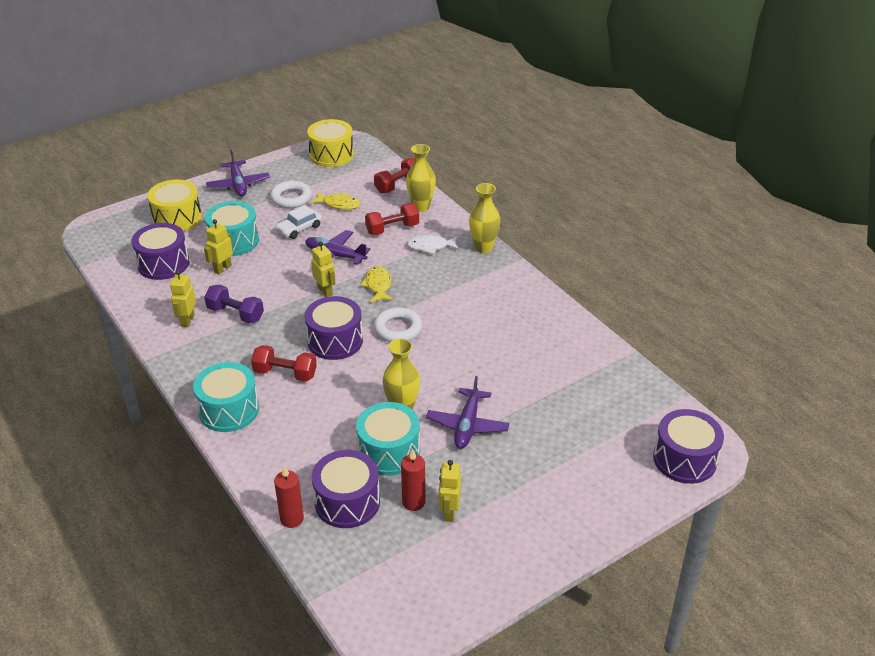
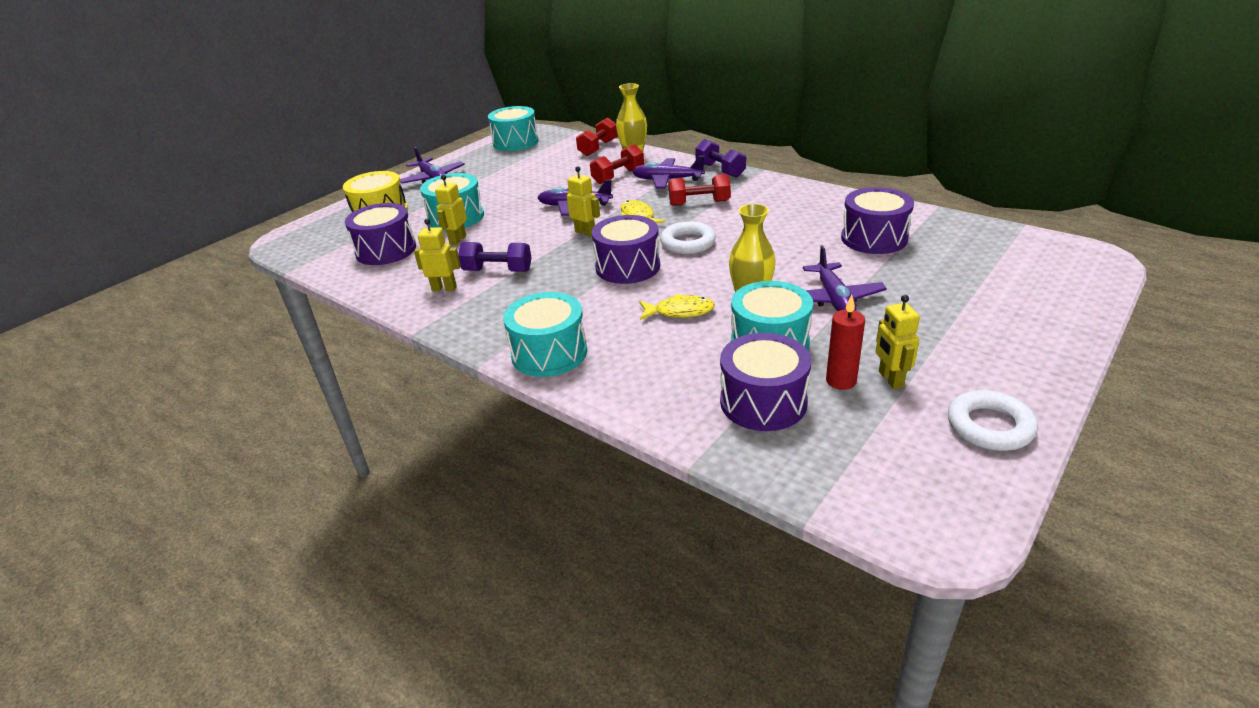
camera: 15 degrees left, 5 degrees down
yellow robot [170,270,196,327] -> yellow robot turned 105 degrees clockwise [414,219,461,291]
red dumbbell [251,345,317,382] -> red dumbbell moved to [668,174,731,206]
white ring [270,181,312,208] -> white ring moved to [948,390,1038,451]
red candle [274,465,304,528] -> none
white car [275,205,322,239] -> none
yellow drum [307,119,354,167] -> turquoise drum [488,106,538,151]
yellow fish [310,192,360,210] -> yellow fish moved to [639,294,715,320]
white fish [407,235,459,255] -> purple plane [632,156,705,188]
yellow vase [469,183,500,253] -> purple dumbbell [695,139,746,178]
purple drum [653,409,724,484] -> purple drum moved to [841,187,914,254]

